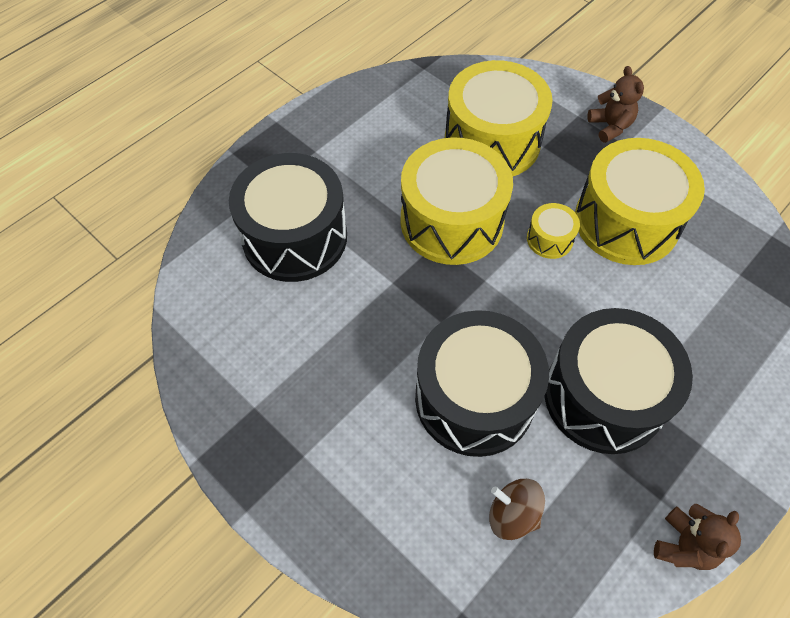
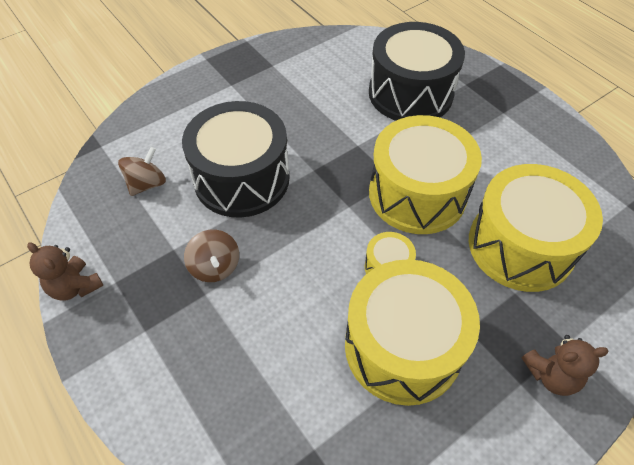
camera: 100 degrees right, 5 degrees down
black drum [544,308,693,454] -> brown spinning top [184,230,239,282]

